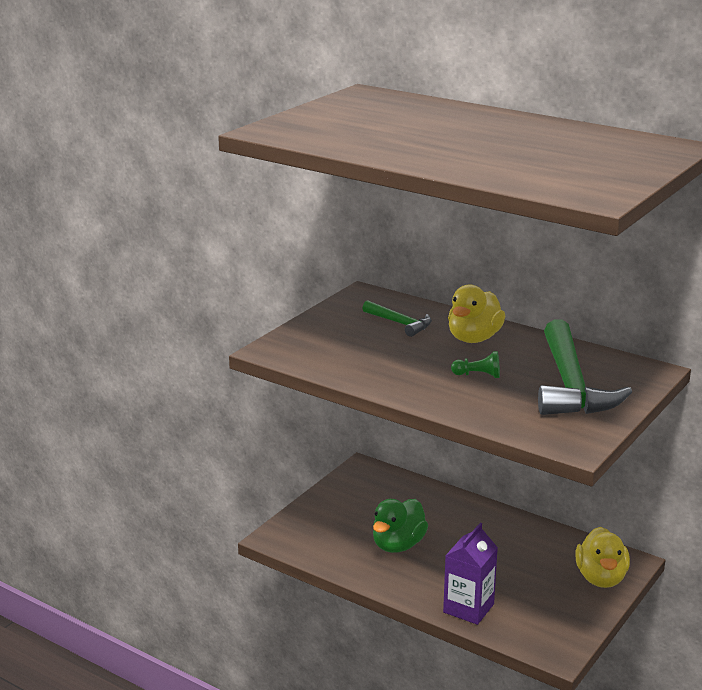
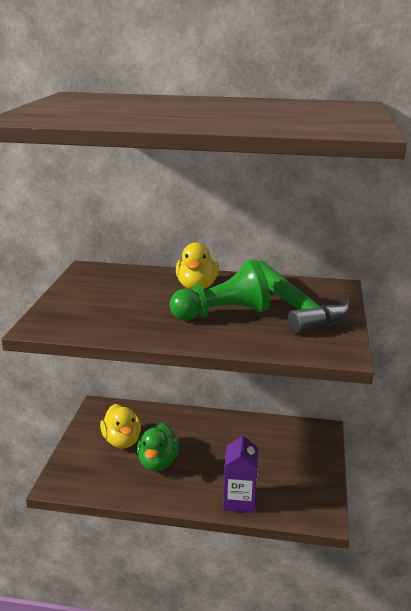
camera: 25 degrees left, 0 degrees up
green hammer [362,300,432,337] -> none
green pawn [451,351,500,378] -> green pawn [170,259,270,320], size x2.39
yellow duck [575,527,630,588] -> yellow duck moved to [100,404,141,449]

